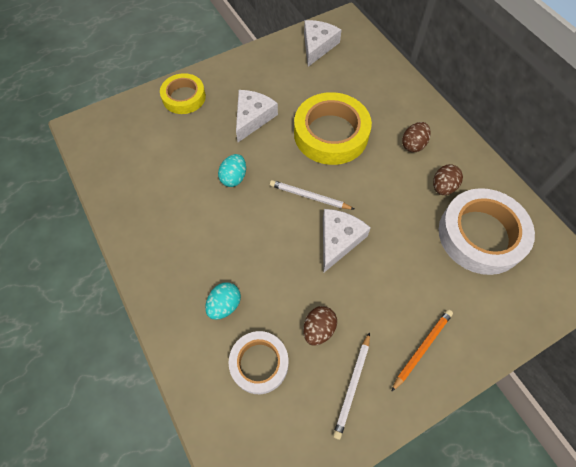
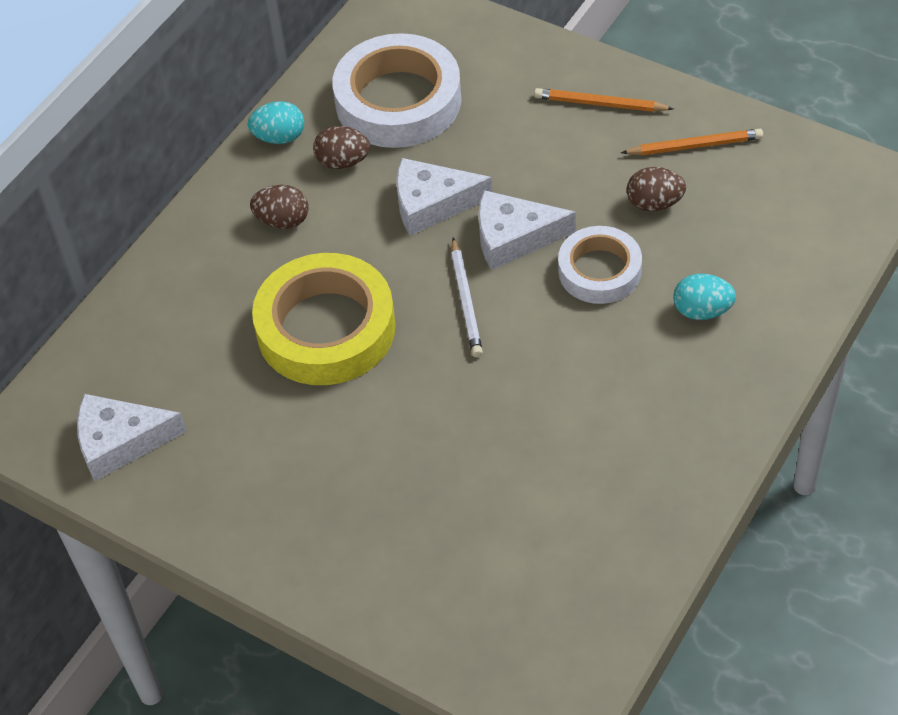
camera: 115 degrees left, 10 degrees down
yellow tape [160,73,206,114] -> none
turquoise egg [218,154,246,187] -> turquoise egg moved to [248,101,304,144]
white tape [228,331,288,394] -> white tape moved to [558,226,642,304]
white cheese [236,90,278,142] -> white cheese moved to [396,158,493,236]
white pencil [333,332,370,440] -> orange pencil [621,129,763,155]

